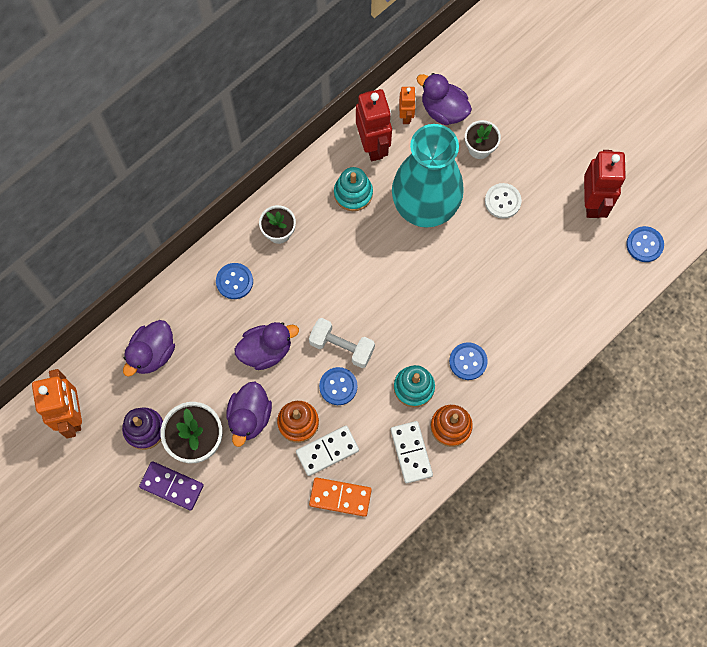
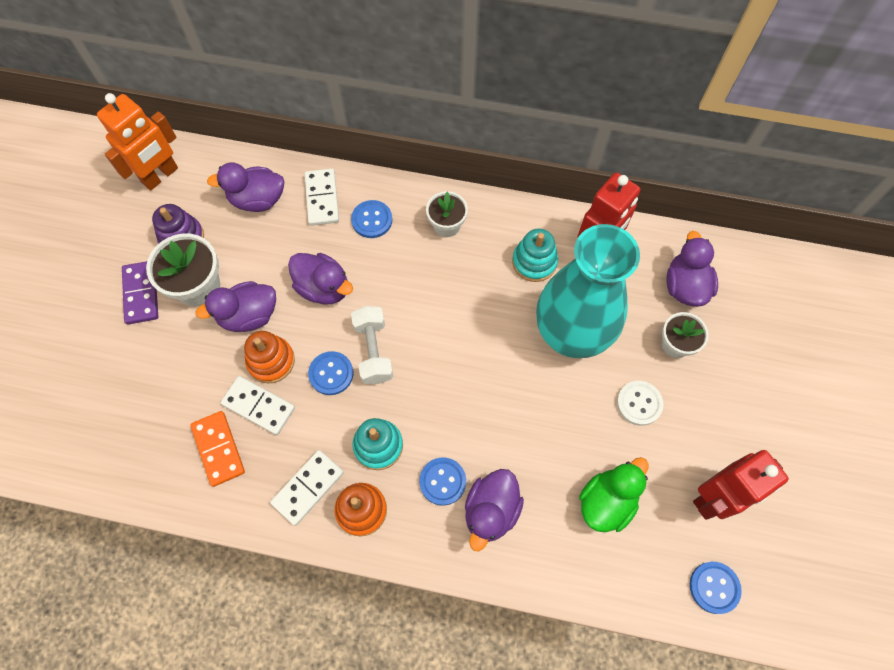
camera: 55 degrees right, 5 degrees down
orange robot [399,87,416,124] -> none
none -> white domino [304,168,339,226]
none -> purple duck [465,469,524,551]
none -> green duck [579,457,648,532]

